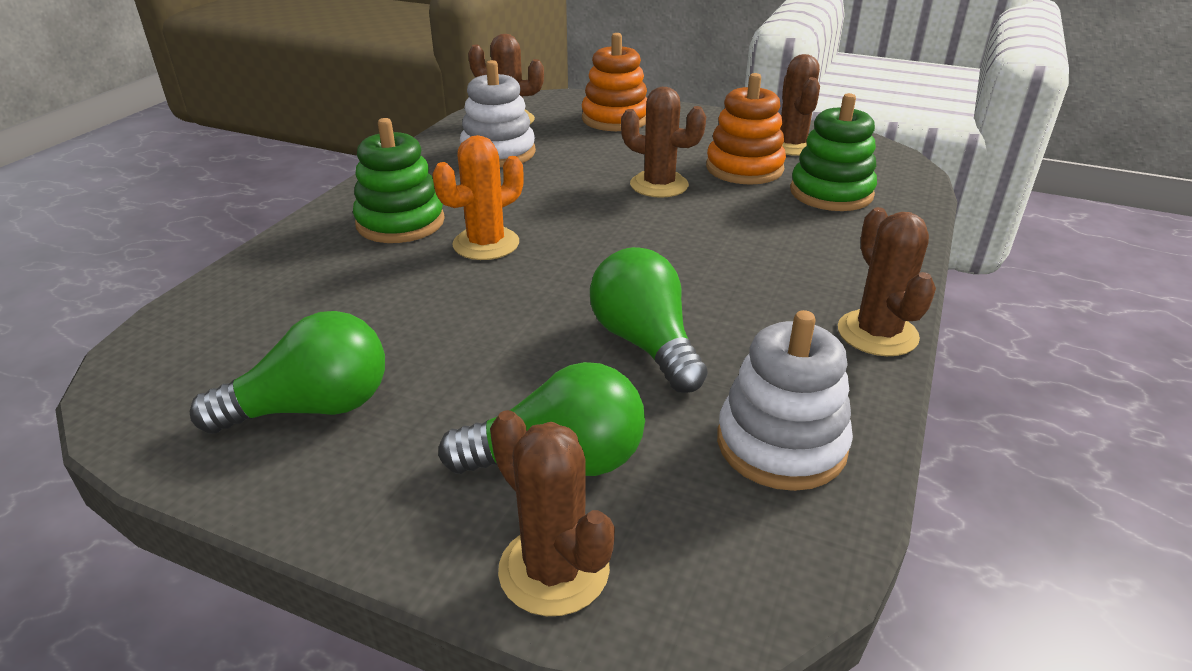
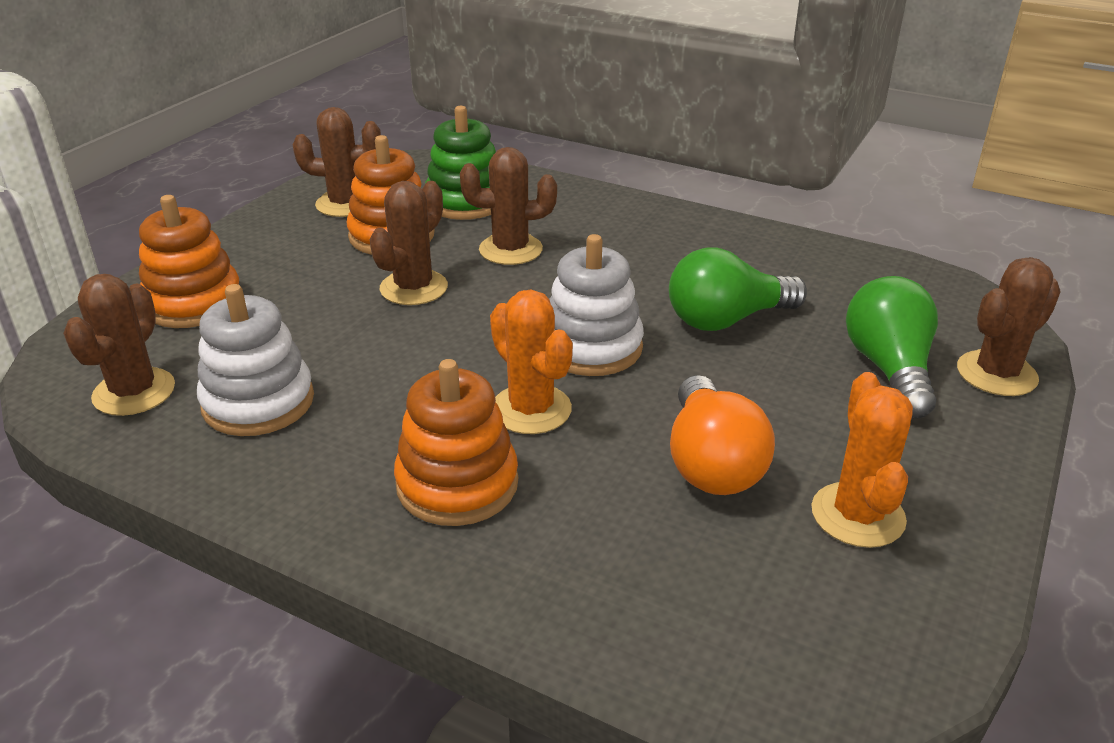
camera: 85 degrees left, 0 degrees up
green light bulb [190,311,385,434] -> orange cactus [811,372,913,548]
green stacking toy [353,118,445,243] -> orange stacking toy [394,359,518,526]
white stacking toy [717,310,853,491] -> white stacking toy moved to [549,234,644,376]
brown cactus [838,207,936,356] -> brown cactus moved to [460,147,557,265]
none -> orange light bulb [670,375,775,495]

